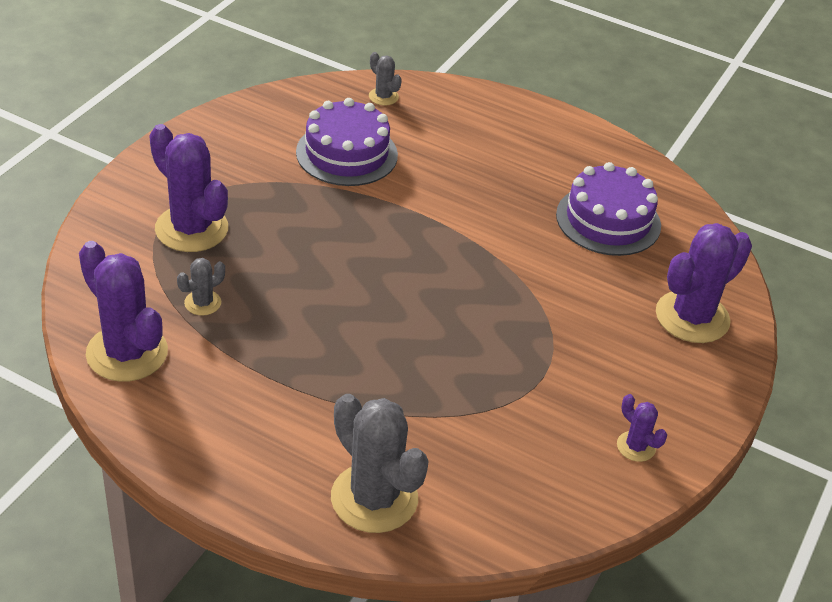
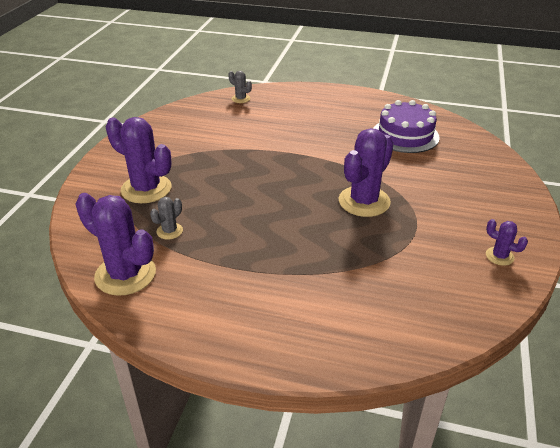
camera: 10 degrees left, 5 degrees down
purple cake [296,98,398,186] -> none
grey cactus [331,394,429,533] -> none
purple cactus [656,223,752,343] -> purple cactus moved to [339,128,394,217]

